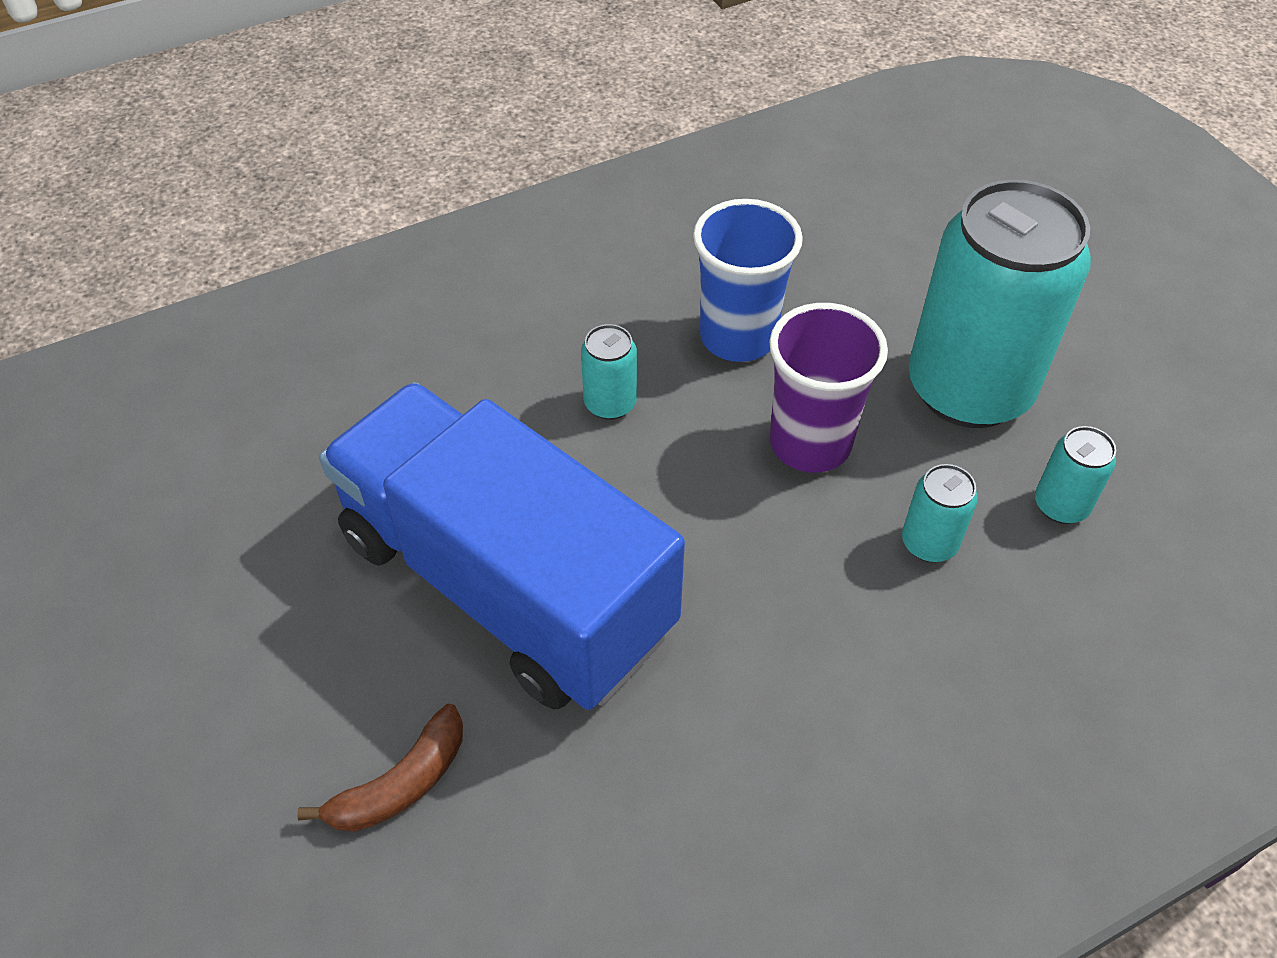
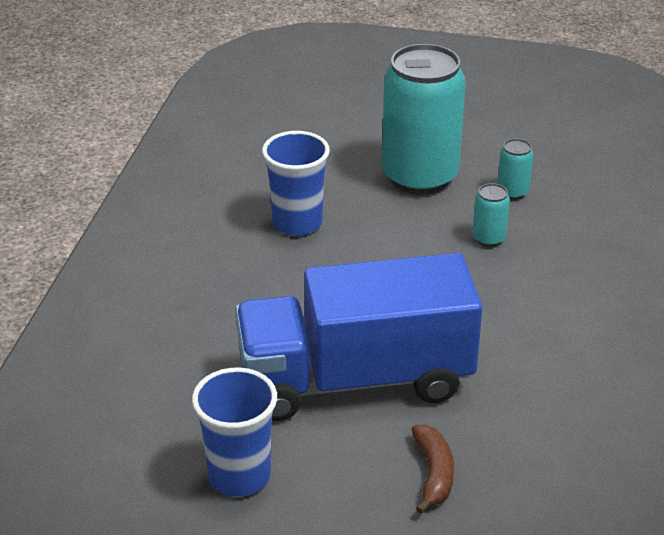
camera: 50 degrees left, 15 degrees down
turquoise can [581,324,637,420] -> none
purple cup [769,303,888,473] -> none
none -> blue cup [192,367,277,497]

